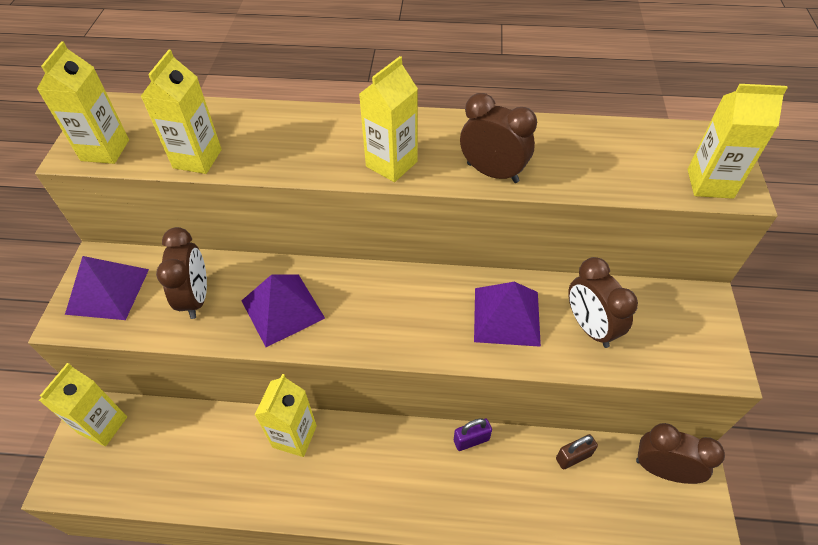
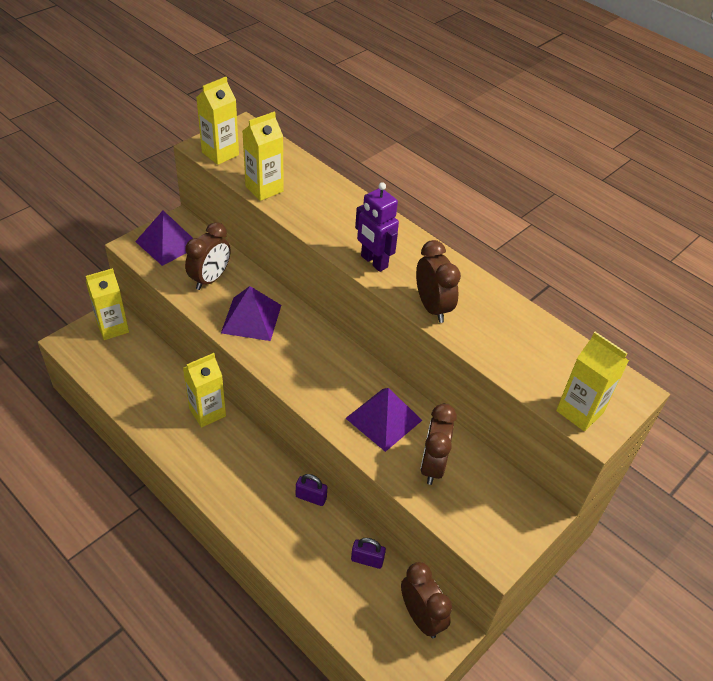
camera: 35 degrees right, 5 degrees down
yellow carton [359,56,418,182] -> purple robot [355,182,399,272]
brown padlock [556,434,598,470] -> purple padlock [351,538,386,569]

